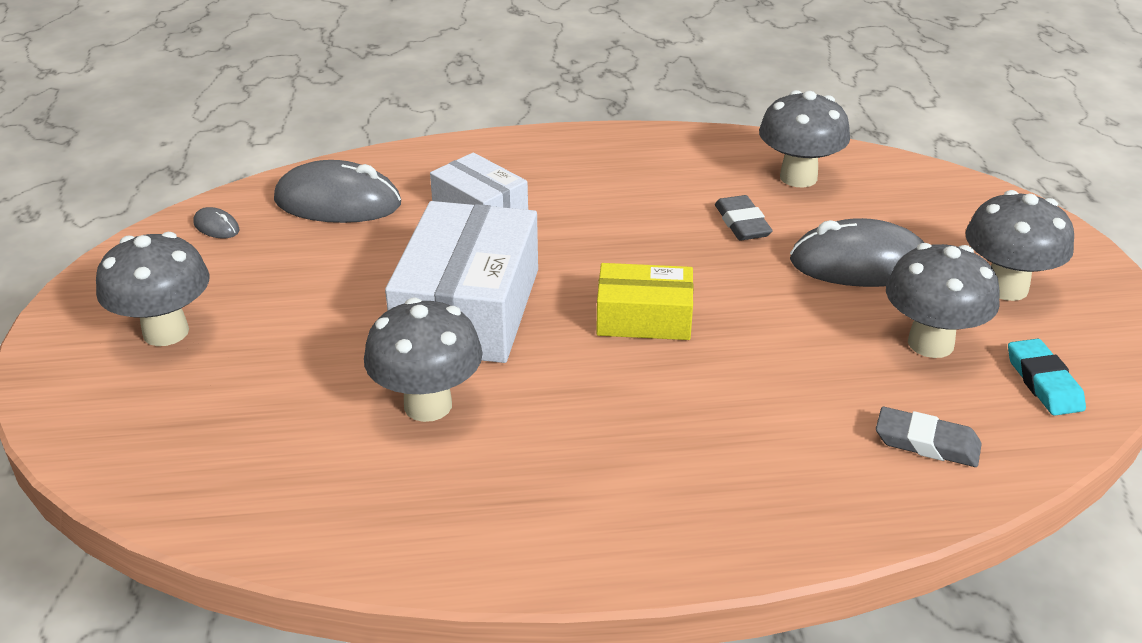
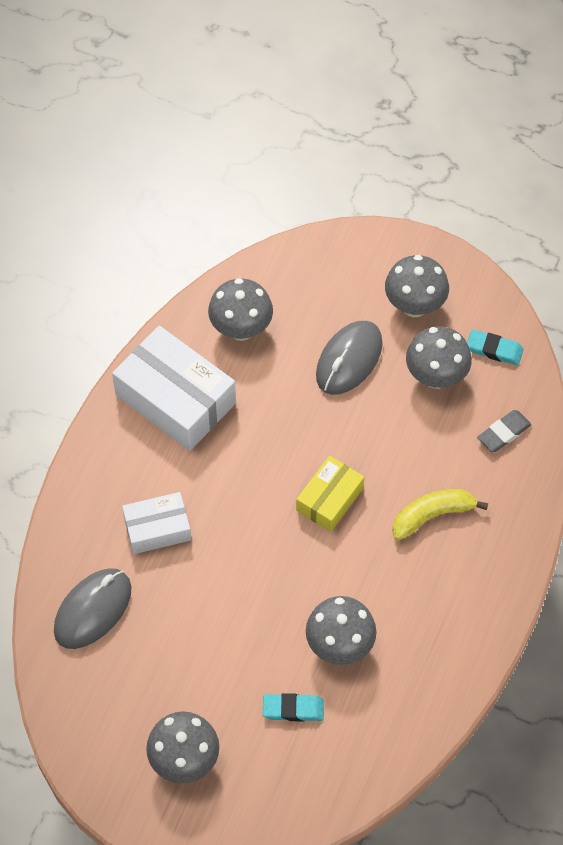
camera: 60 degrees left, 25 degrees up
grey mouse [193,207,239,238] -> none
white box [385,201,538,363] -> white box moved to [112,326,236,451]
grey eraser [715,195,773,240] -> none
none -> turquoise eraser [263,693,324,722]
none -> yellow banana [392,489,488,540]

